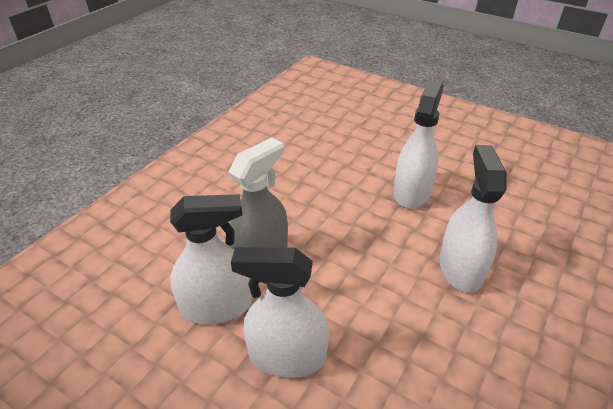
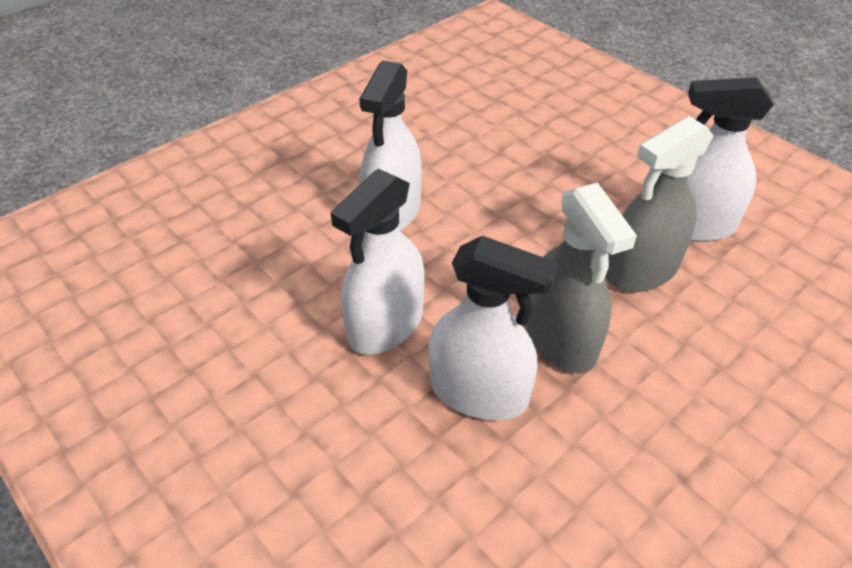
camera: 165 degrees left, 5 degrees up
white spray bottle [231,247,329,378] -> white spray bottle moved to [428,236,558,420]
none -> grey spray bottle [527,182,637,374]

